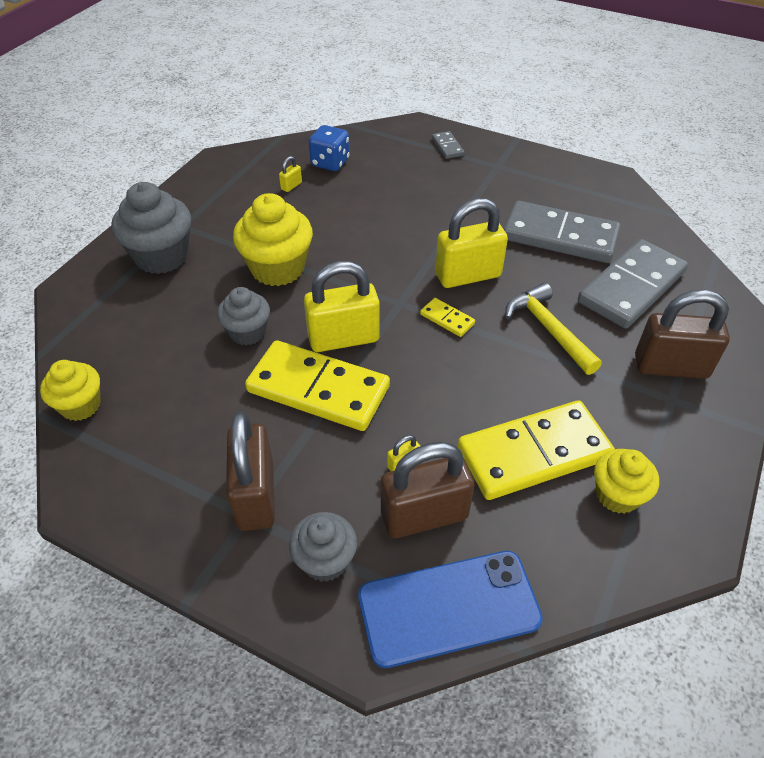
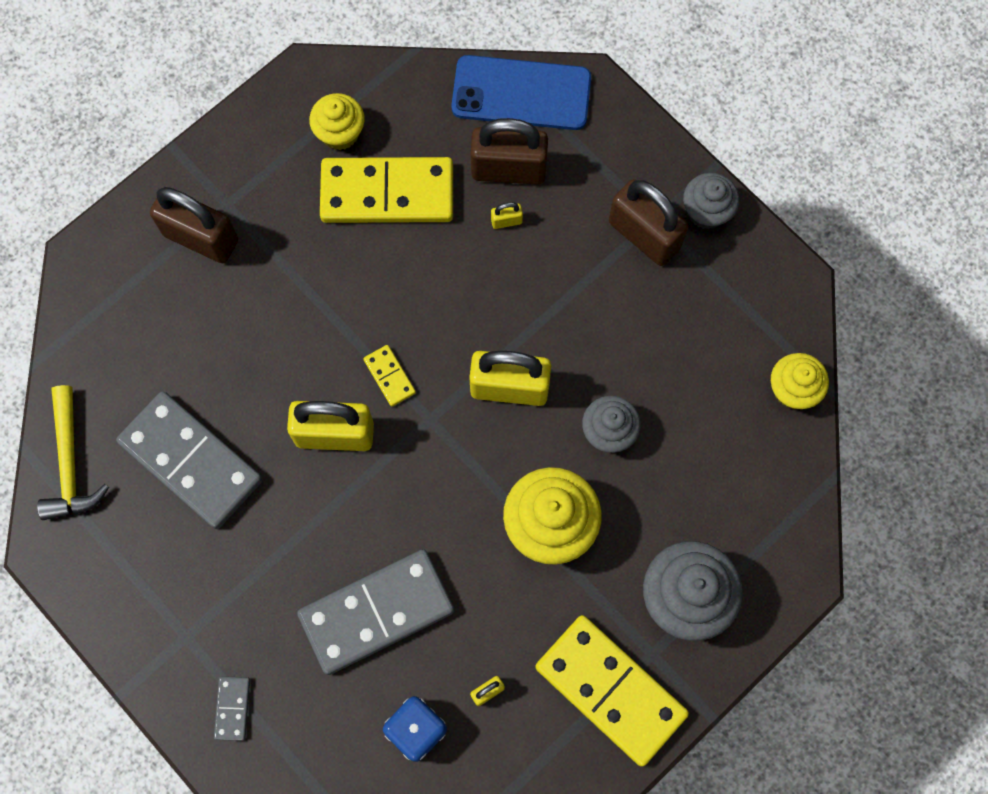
camera: 160 degrees left, 25 degrees up
brown padlock [226,411,275,531] -> brown padlock turned 60 degrees counterclockwise [609,179,688,266]
yellow domino [245,340,390,431] -> yellow domino moved to [535,615,689,766]
grey cupcake [289,512,357,582] -> grey cupcake moved to [683,173,739,229]
yellow hammer [505,283,602,375] -> yellow hammer moved to [37,385,109,520]
grey domino [578,239,688,329] -> grey domino moved to [297,549,455,675]

